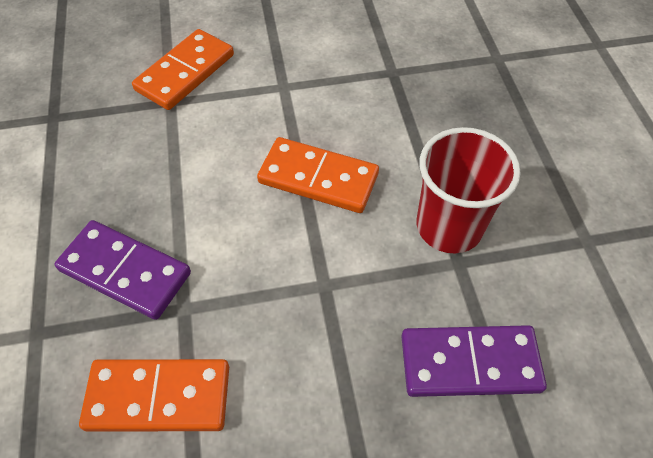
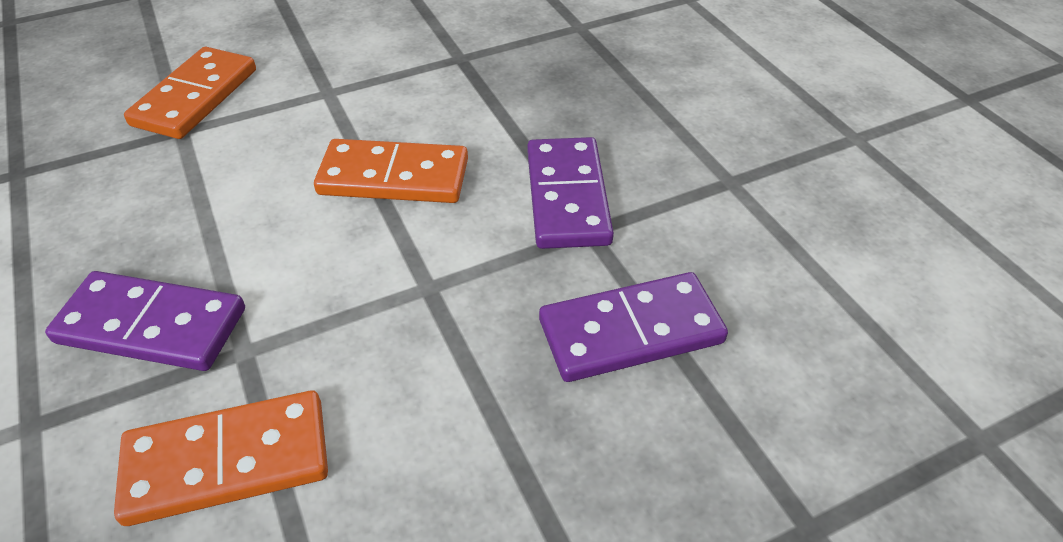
camera: 15 degrees left, 10 degrees down
red cup [417,127,521,253] -> purple domino [527,137,614,249]

